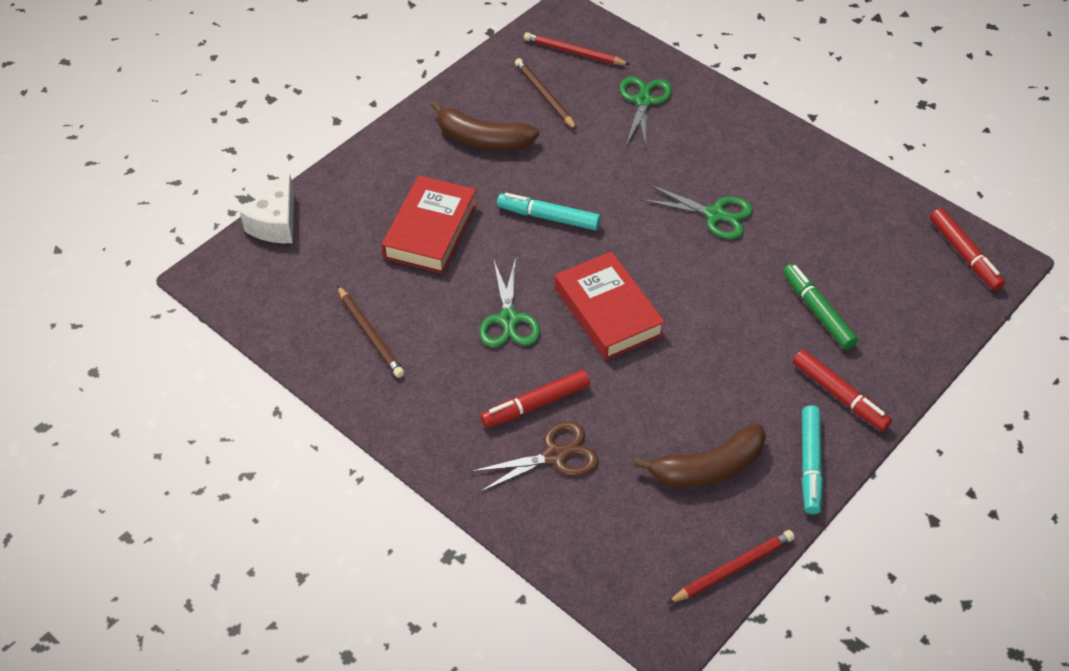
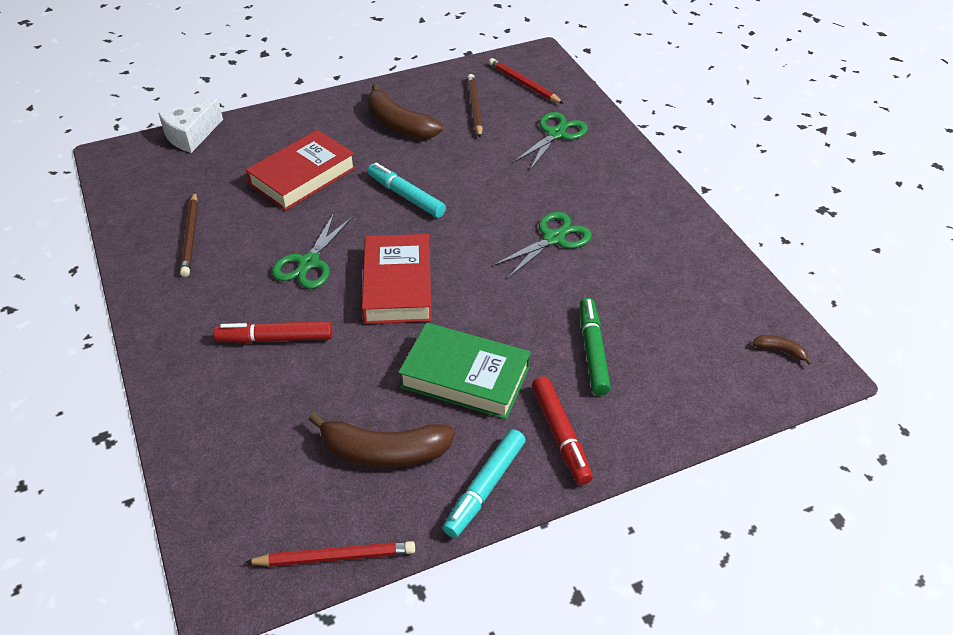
camera: 25 degrees right, 5 degrees down
brown scissors [470,421,598,493] -> none
green scissors [641,184,753,239] -> green scissors turned 90 degrees counterclockwise [493,212,592,278]
red marker [930,208,1005,291] -> brown banana [753,335,812,365]
none -> green book [398,322,531,419]

